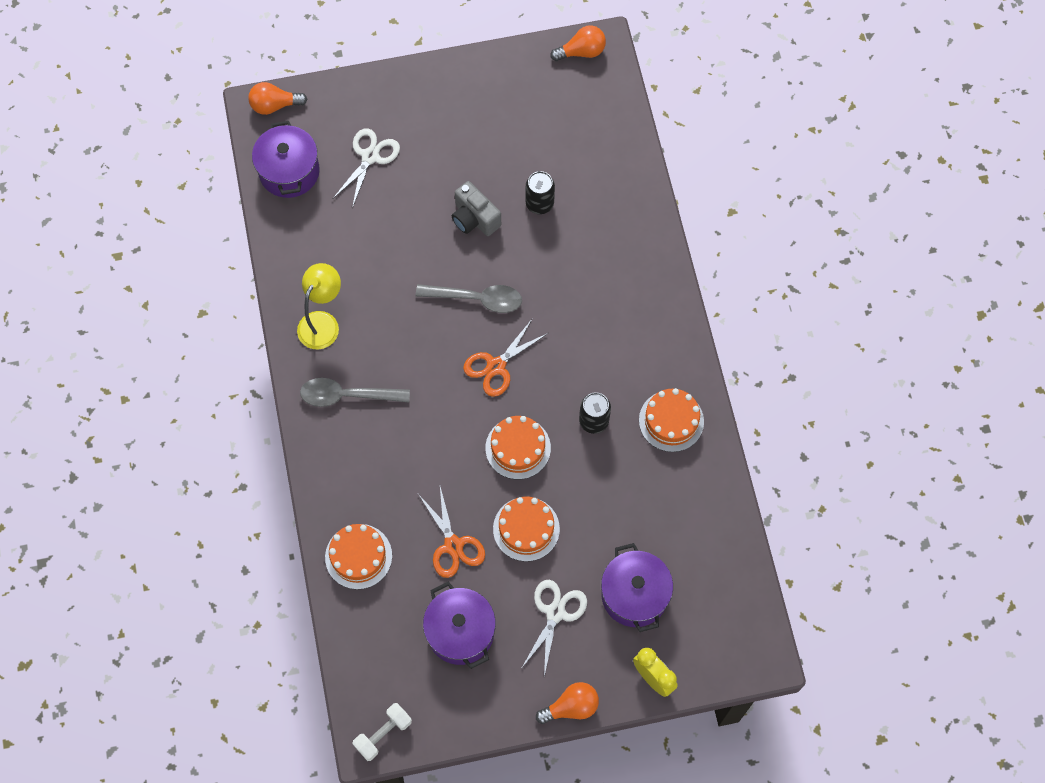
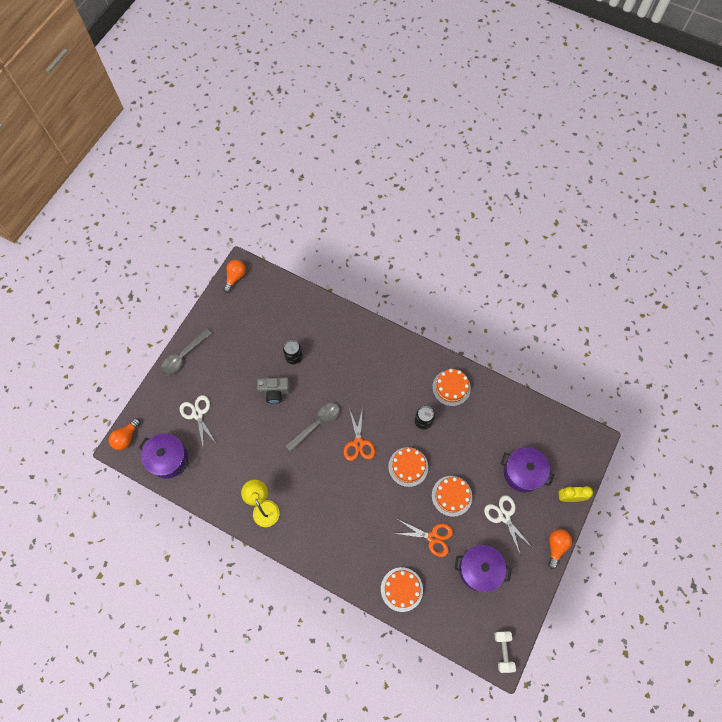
camera: 50 degrees left, 0 degrees up
grey spoon [300,378,410,407] -> grey spoon moved to [160,328,212,376]

